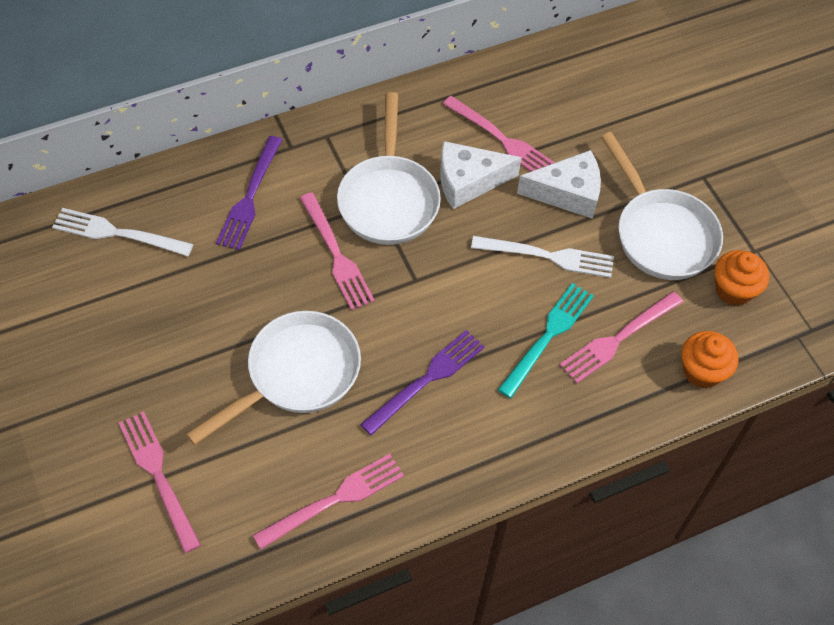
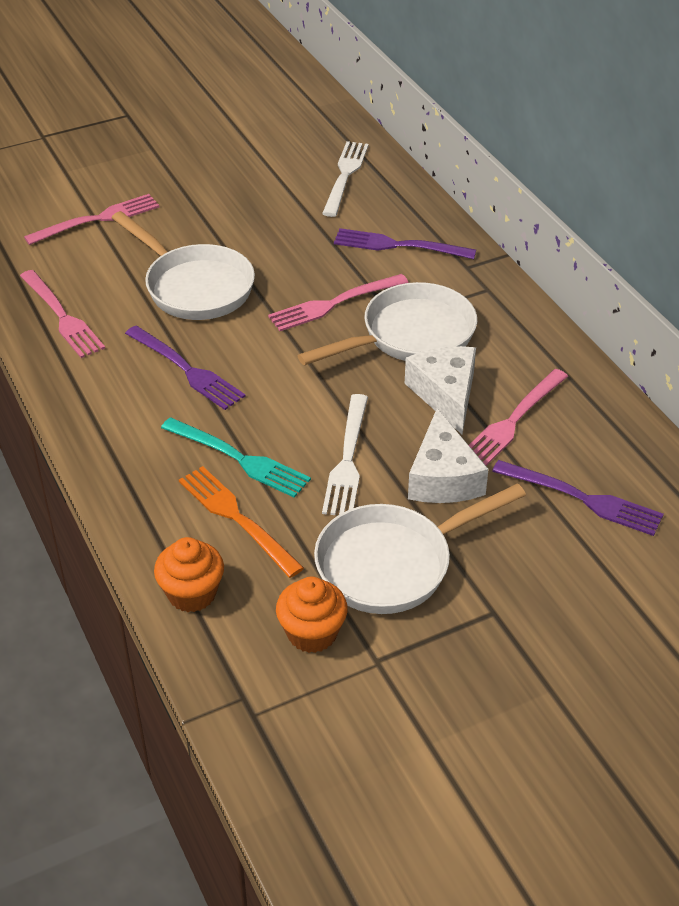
camera: 90 degrees right, 15 degrees down
white pan [337,92,441,245] -> white pan turned 150 degrees clockwise [298,282,477,365]
pink fork [560,291,683,384] -> orange fork [179,466,304,578]
none -> purple fork [492,460,664,536]

